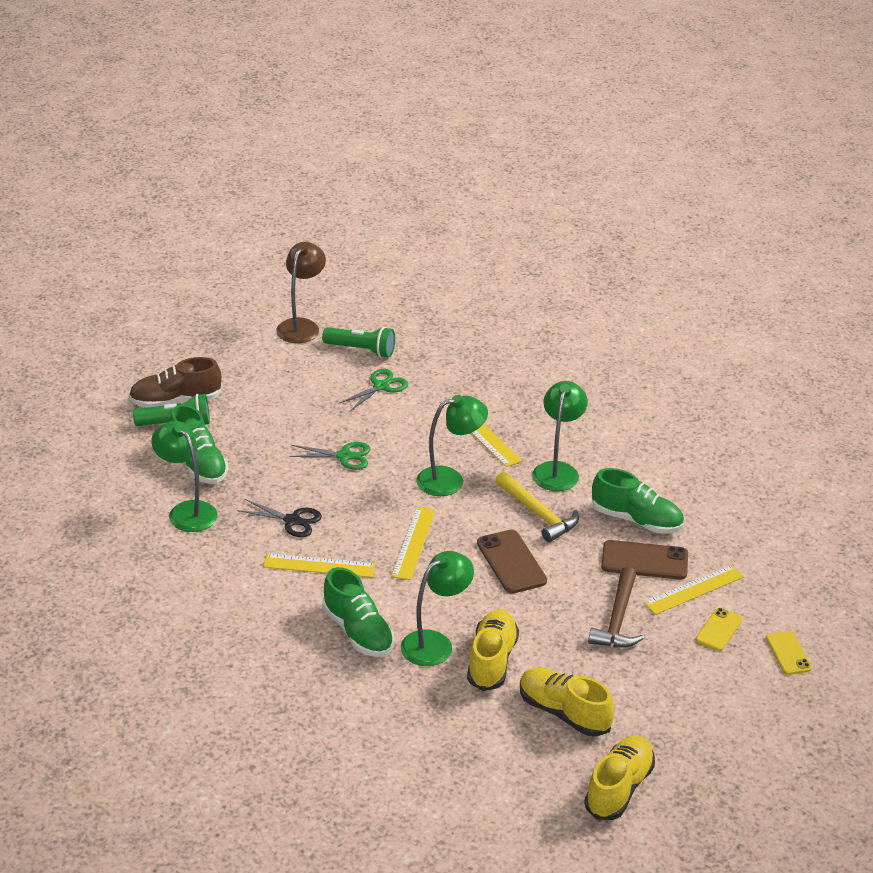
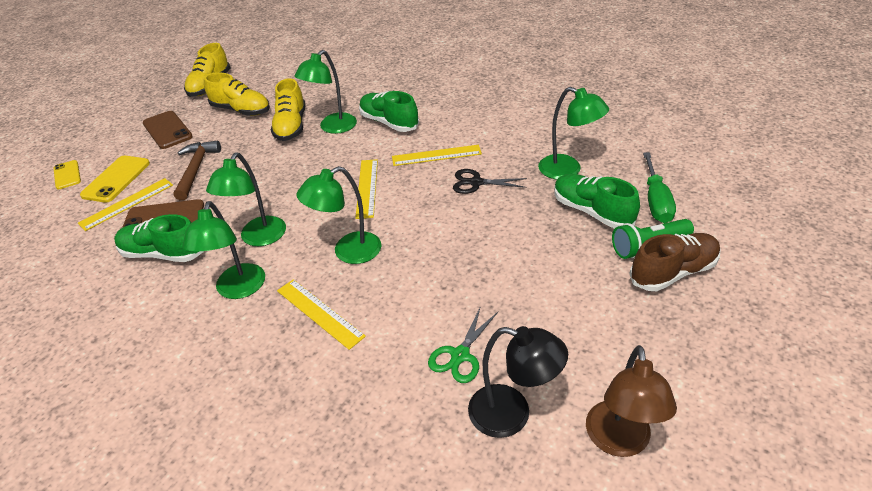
camera: 170 degrees right, 5 degrees up
green scissors [289,442,371,470] -> none
green flashlight [322,327,395,358] -> black lamp [468,326,568,438]
brown phone [477,530,547,594] -> brown phone moved to [143,111,193,149]
yellow hammer [495,471,579,542] -> green lamp [206,152,286,246]
yellow phone [696,608,743,651] -> yellow phone [80,156,150,203], size x1.57
none -> green screwdriver [643,152,676,223]

